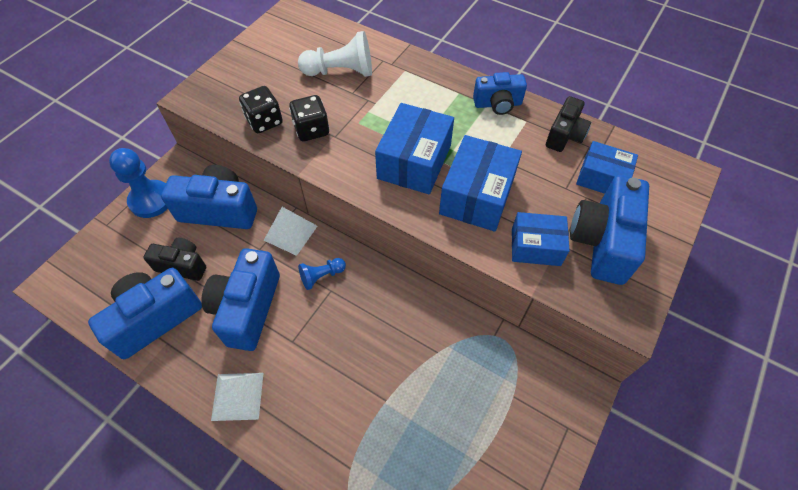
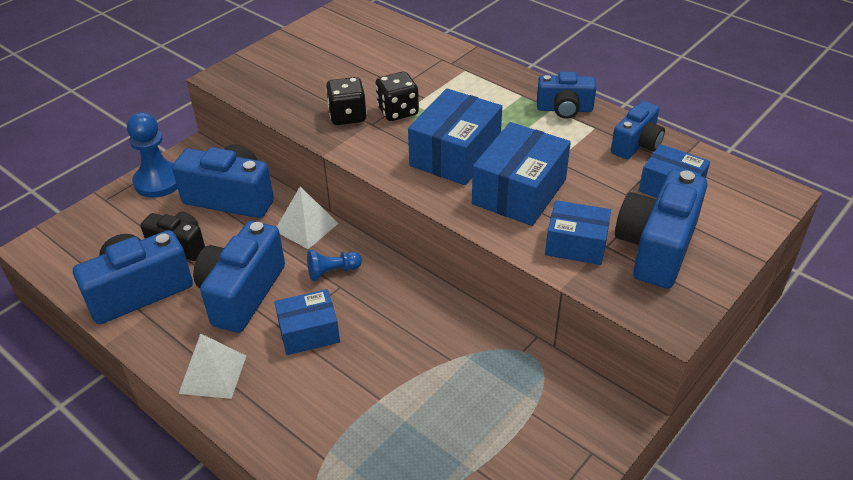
camera: 10 degrees right, 15 degrees down
black dice [239,86,283,133] -> black dice moved to [375,72,419,121]
white pawn [298,31,372,77] -> none
black camera [546,96,591,152] -> blue camera [611,101,665,159]
none -> blue box [274,289,340,355]

